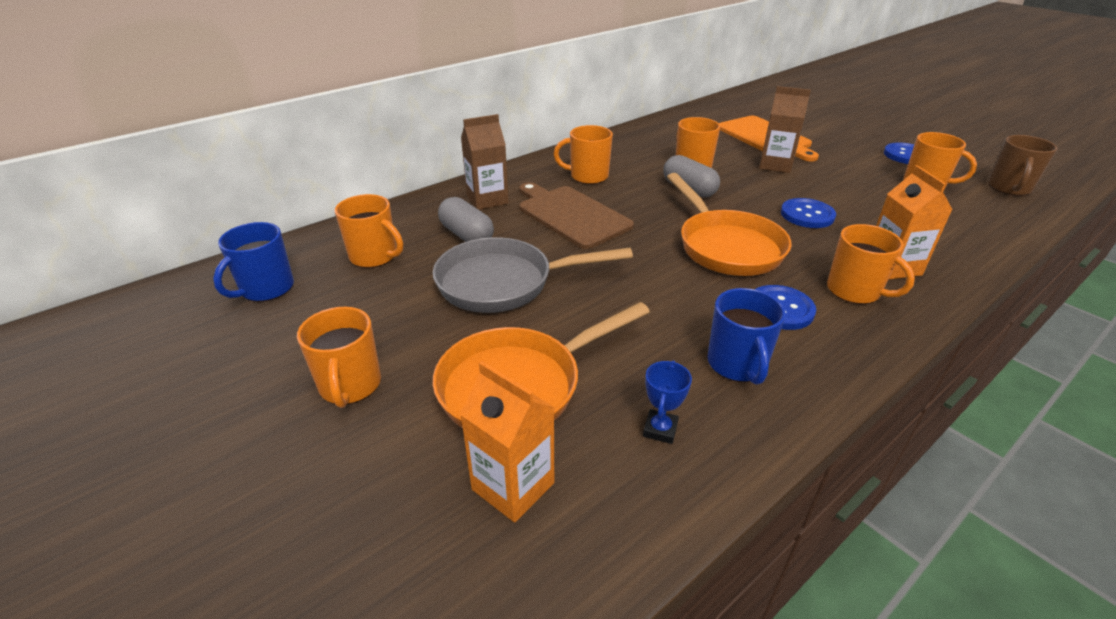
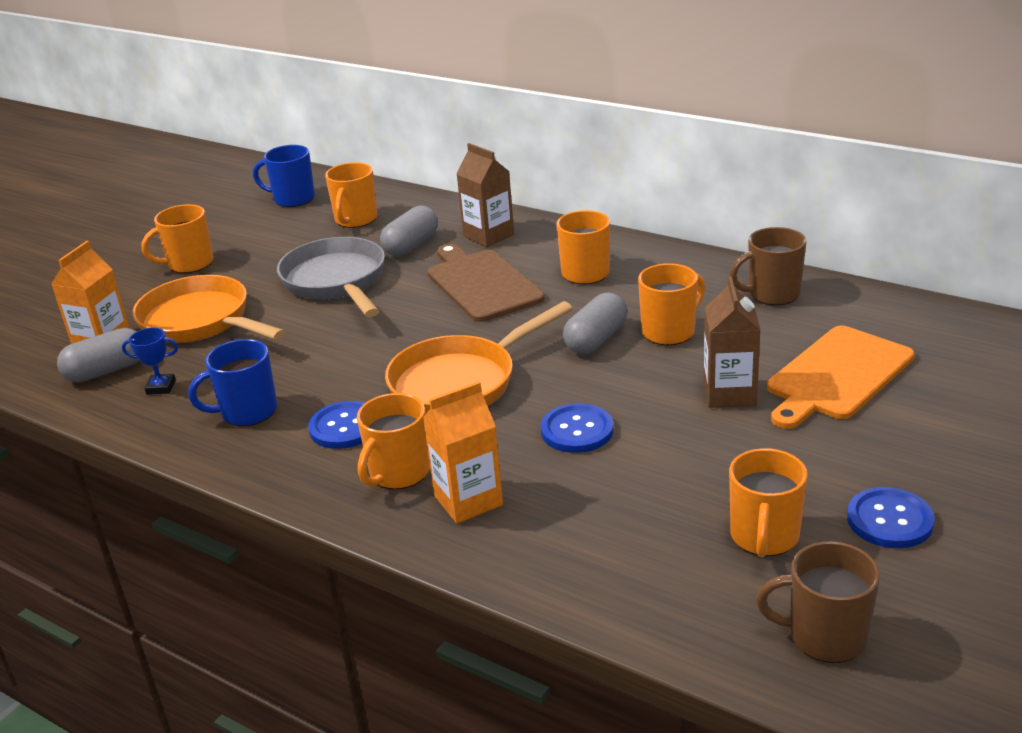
camera: 75 degrees right, 5 degrees down
brown cutting board [519,182,634,249] -> brown cutting board turned 60 degrees counterclockwise [427,244,545,322]
none -> grey capsule [57,328,139,382]
none -> brown mug [730,227,807,305]

